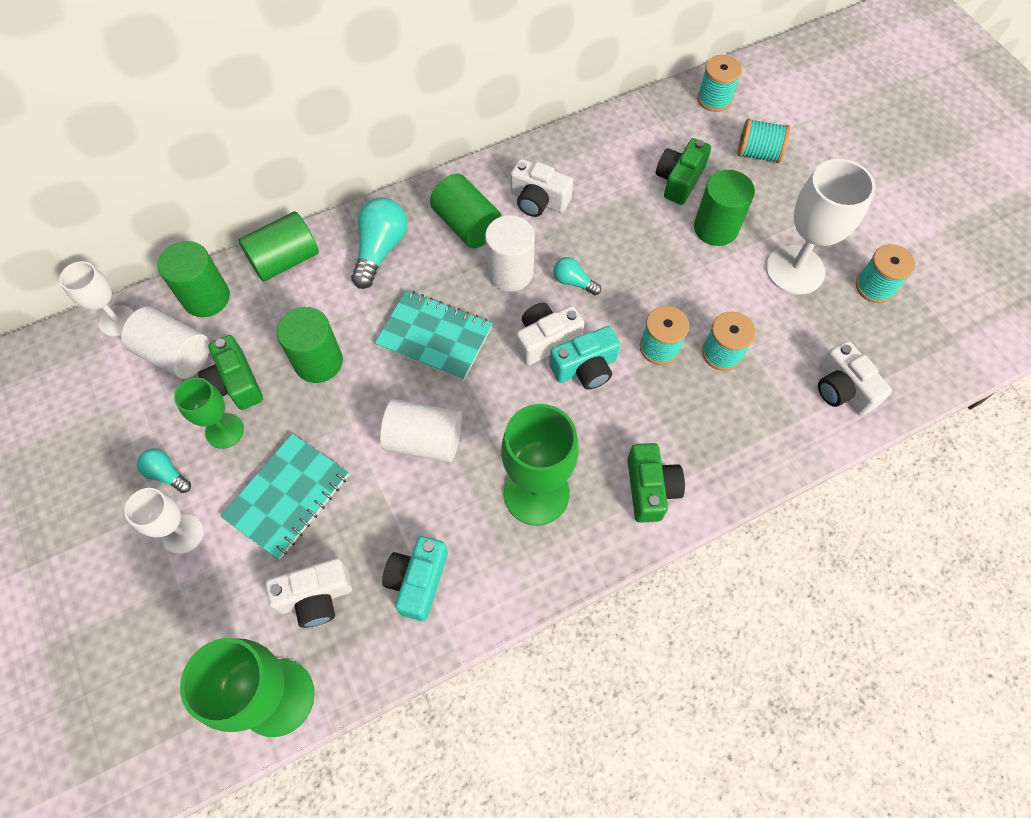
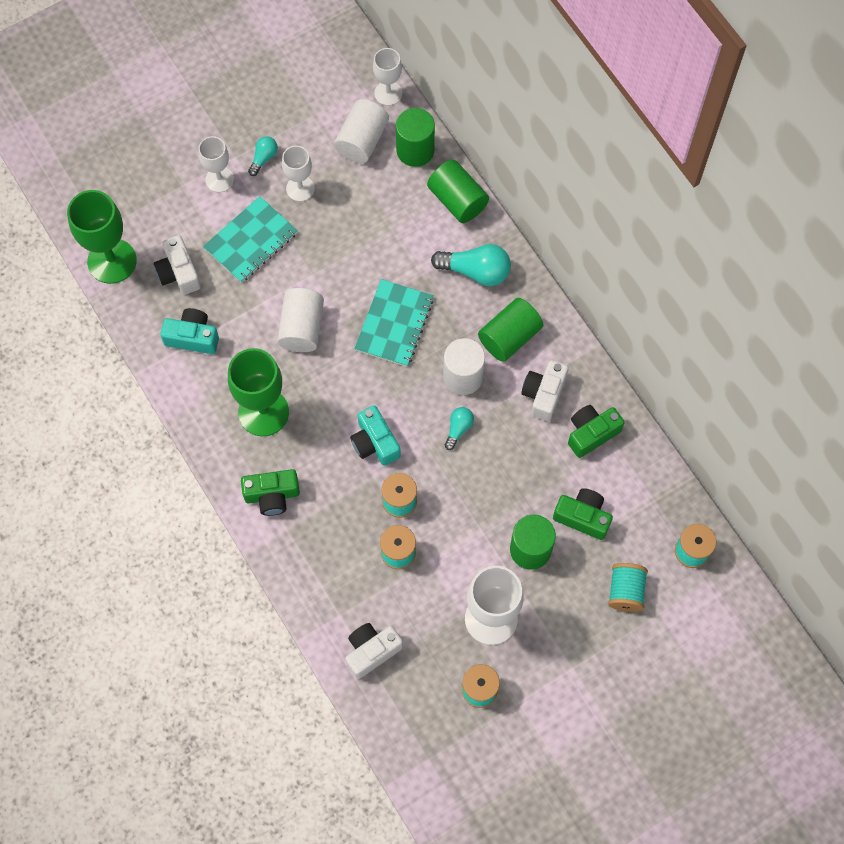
camera: 85 degrees right, 5 degrees up
green goblet [174,377,244,449] -> white goblet [282,146,315,202]
green camera [198,335,263,410] -> green camera moved to [568,405,625,458]
turquoise notebook [220,434,349,560] -> turquoise notebook turned 75 degrees counterclockwise [203,196,298,283]
green cylinder [277,307,343,383] -> none
white camera [516,303,584,365] -> none

